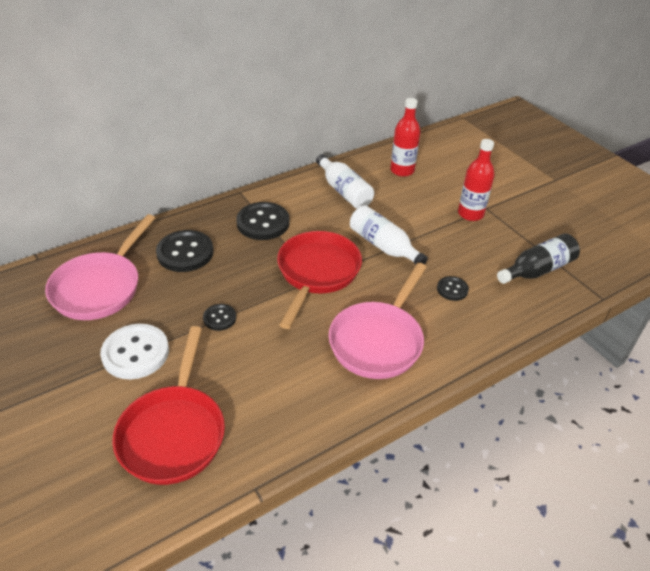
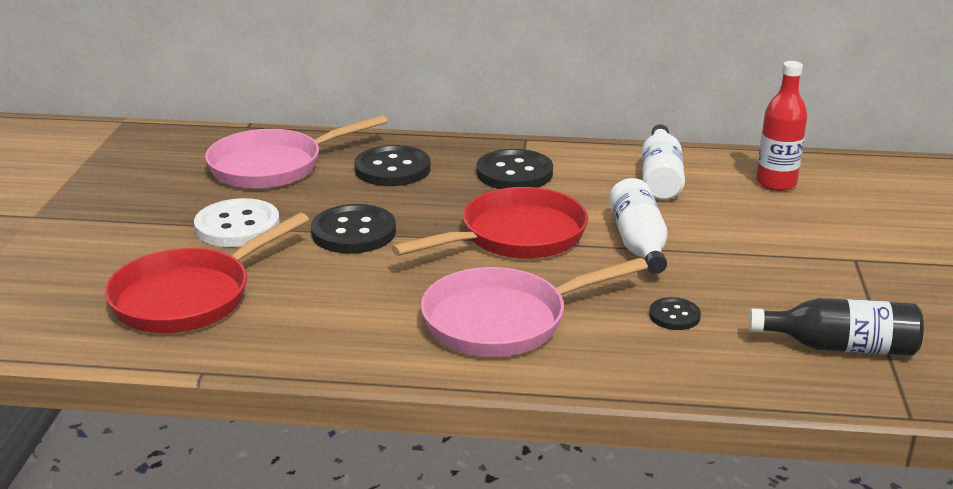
camera: 40 degrees right, 15 degrees down
black button [203,304,236,331] -> black button [311,204,396,254], size x1.88
red bottle [458,139,495,221] -> none

